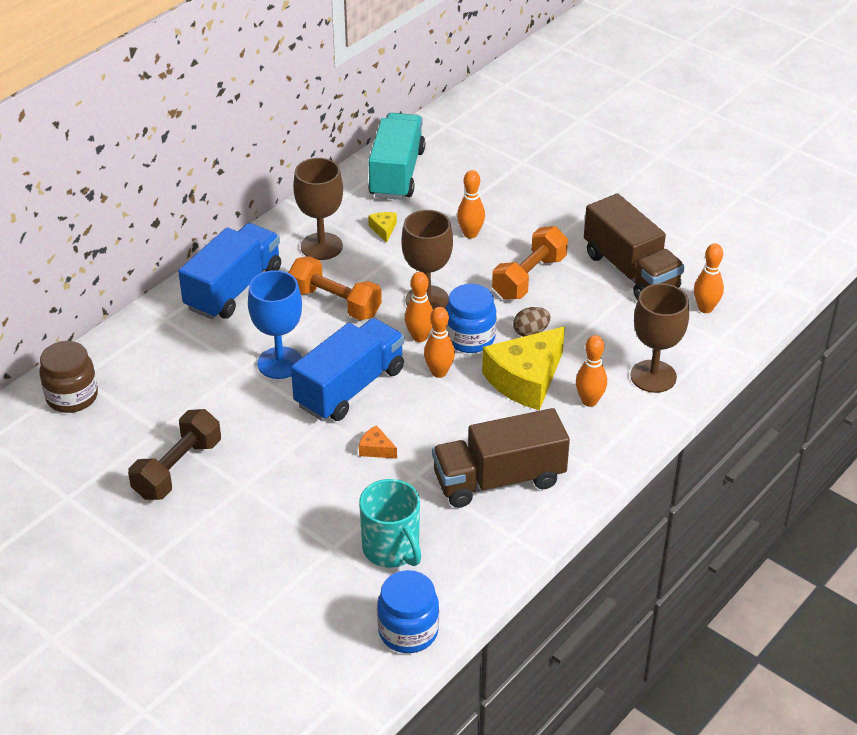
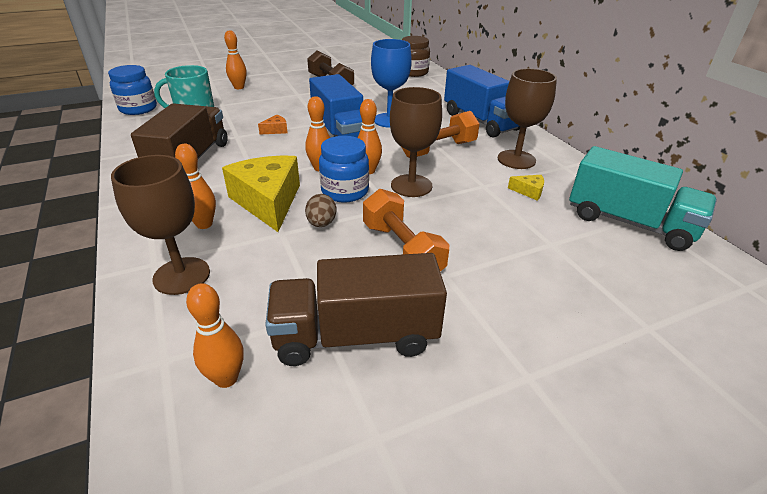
camera: 115 degrees right, 5 degrees down
orange bowling pin [457,170,485,239] -> orange bowling pin moved to [224,30,247,89]

